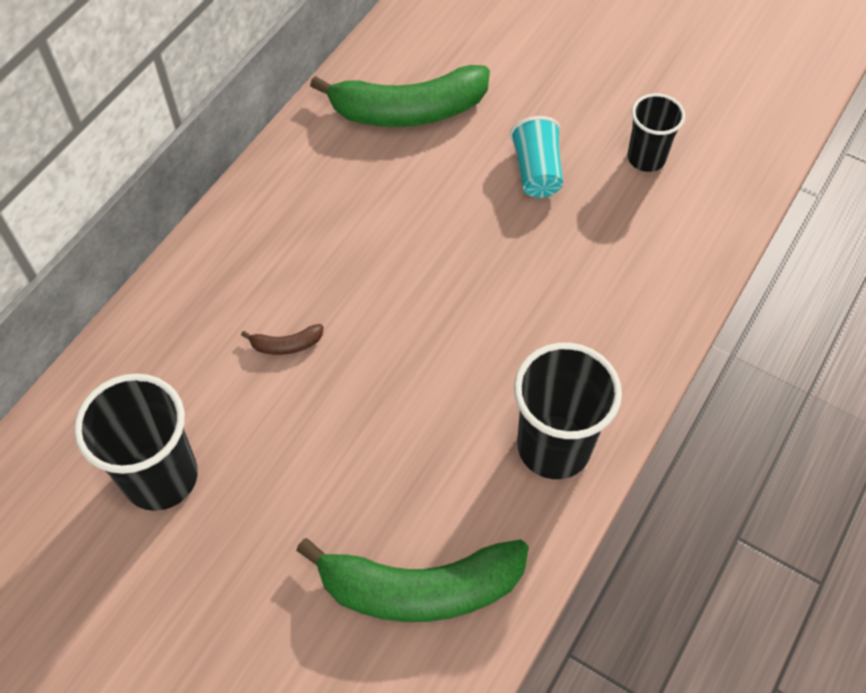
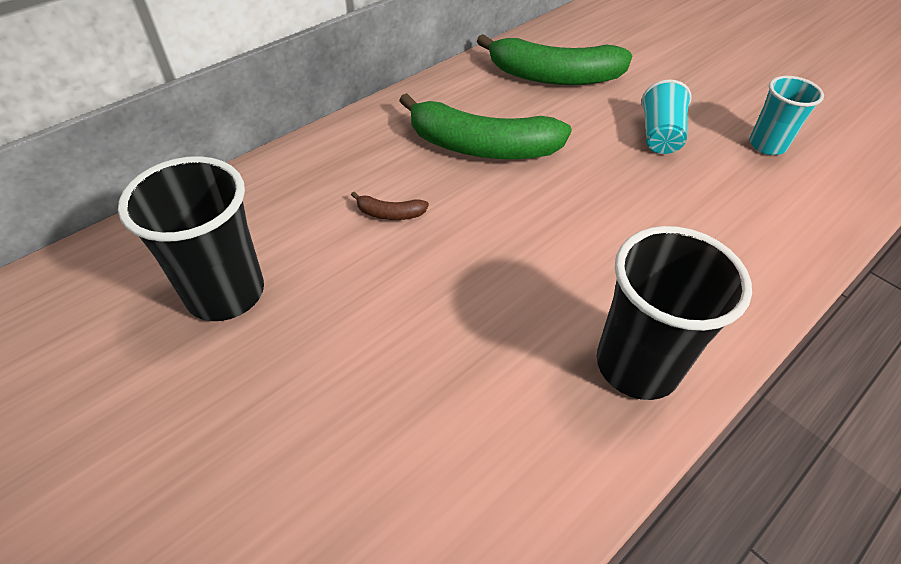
camera: 15 degrees right, 10 degrees down
green banana [296,538,529,622] -> green banana moved to [399,93,572,159]
black cup [627,93,685,172] -> turquoise cup [749,76,824,155]

